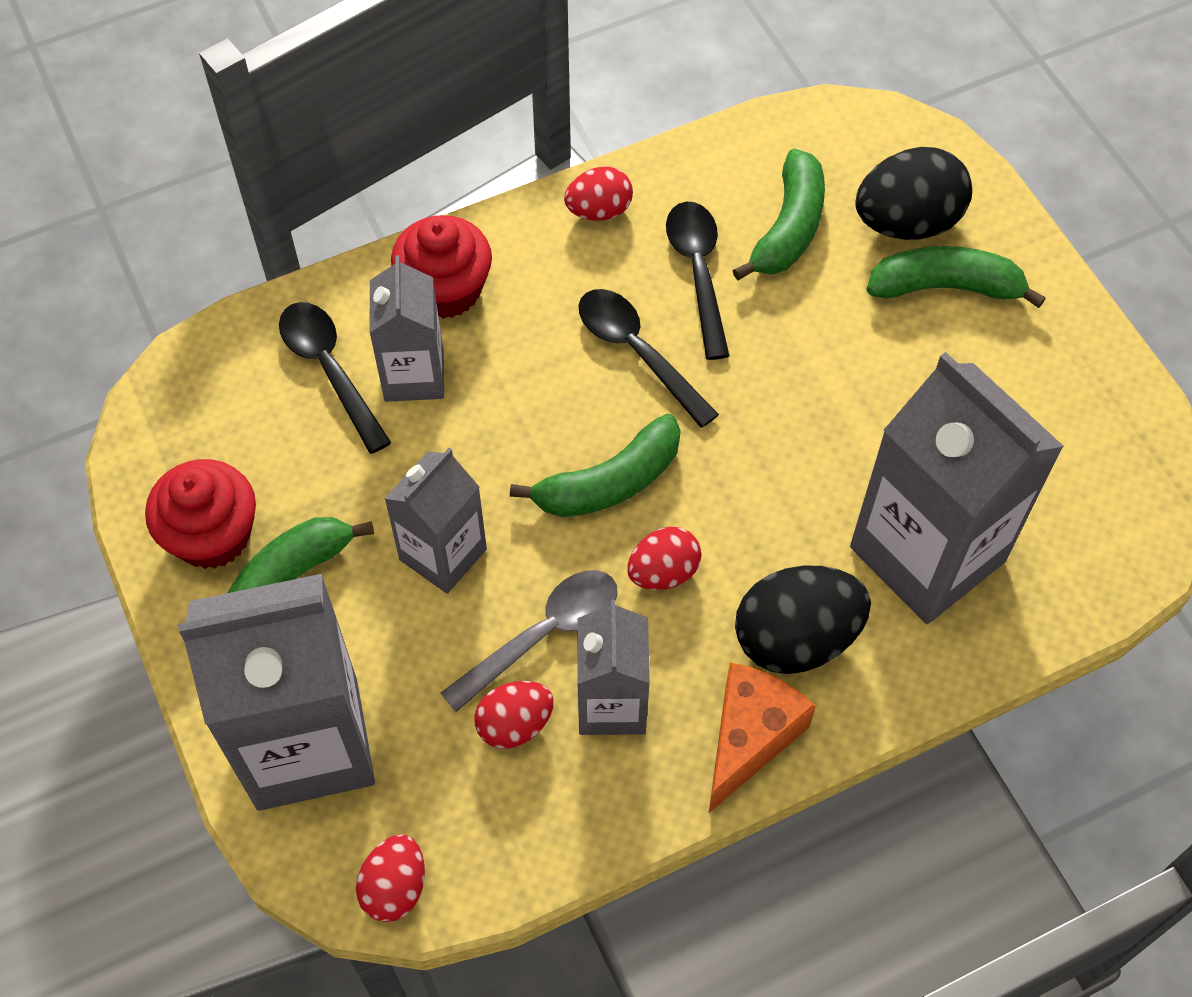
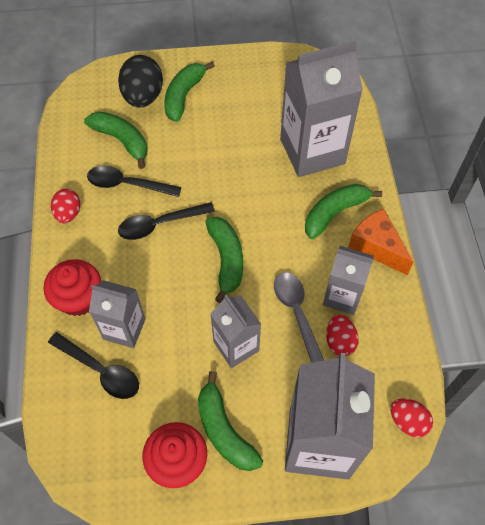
camera: 70 degrees left, 0 degrees up
black spoon [279,302,392,454] -> black spoon turned 135 degrees counterclockwise [48,332,139,399]
red egg [627,527,701,590] -> none
black egg [735,566,871,674] -> green banana [305,184,382,239]

